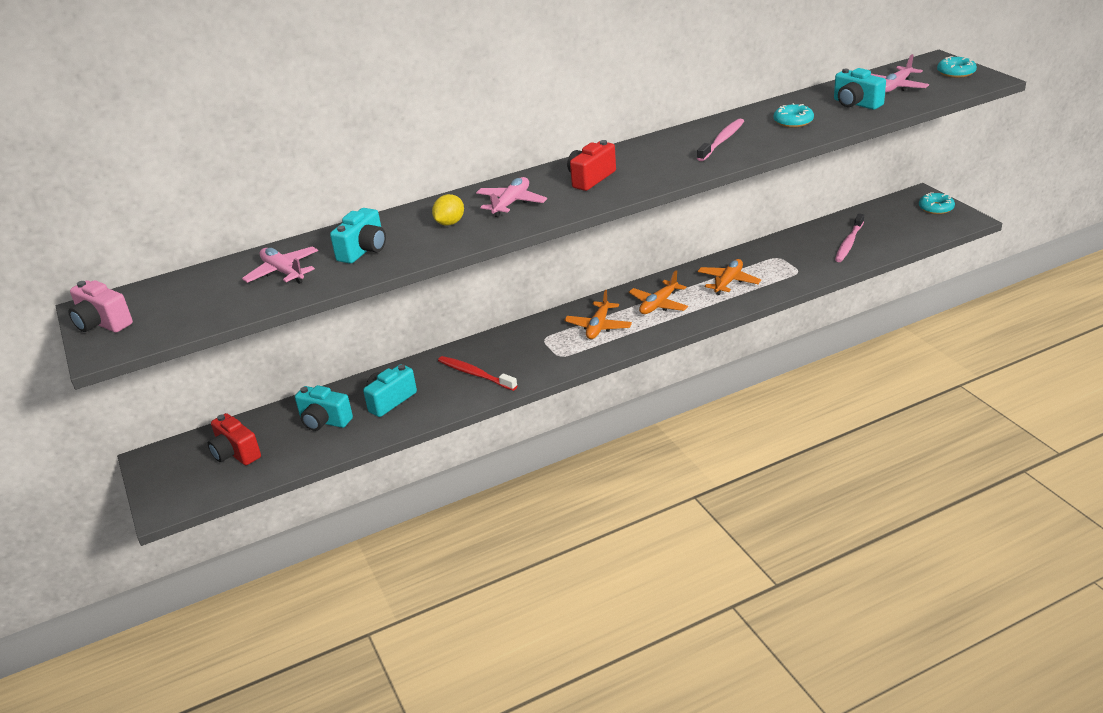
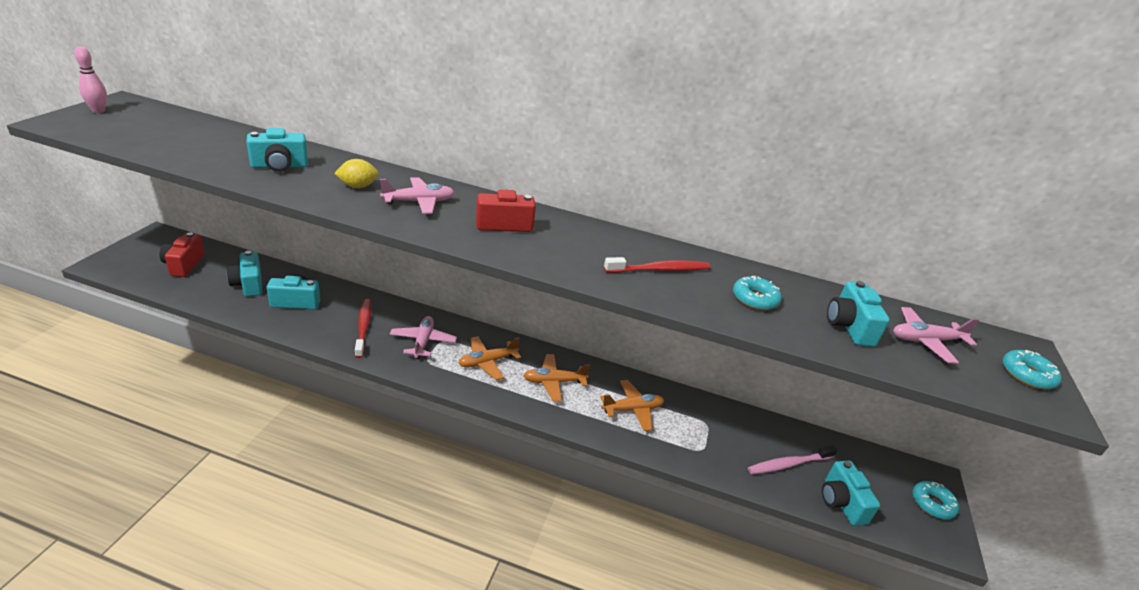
camera: 35 degrees right, 0 degrees up
pink camera [68,280,133,332] -> pink bowling pin [74,47,107,113]
pink plane [242,246,318,284] -> pink plane moved to [390,316,457,359]
pink toothbrush [697,119,744,161] -> red toothbrush [604,257,710,273]
none -> turquoise camera [822,461,880,526]

